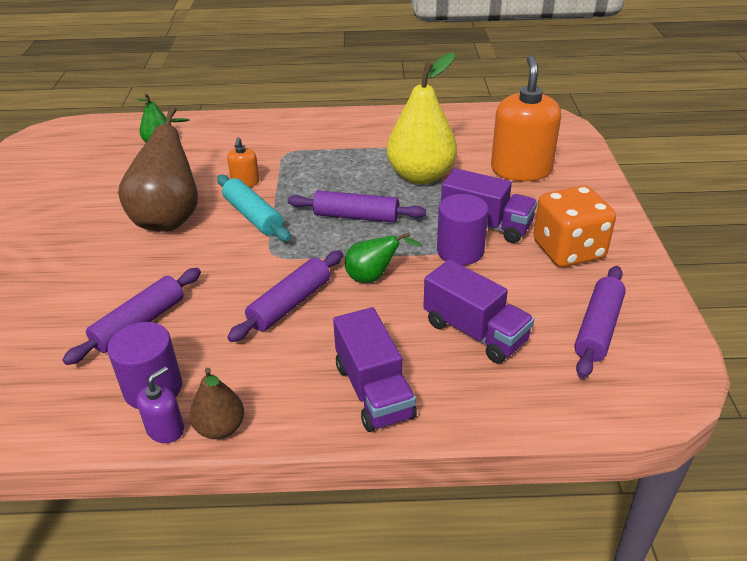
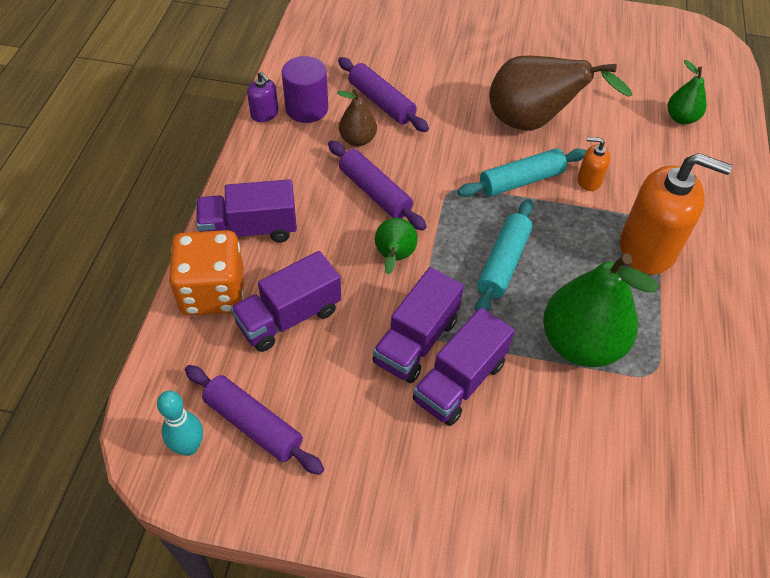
camera: 100 degrees right, 15 degrees up
brown pear [190,368,244,439] -> brown pear moved to [337,89,377,146]
purple rolling pin [288,190,426,223] -> turquoise rolling pin [475,199,533,311]
yellow pear [387,52,457,184] -> green pear [543,254,658,367]
purple cylinder [437,194,488,265] -> purple truck [372,267,464,383]
orange soap dispenser [491,55,561,181] -> orange soap dispenser moved to [620,153,732,274]
orange dice [533,185,616,267] -> orange dice moved to [169,230,244,315]
none -> turquoise bowling pin [157,391,203,456]

